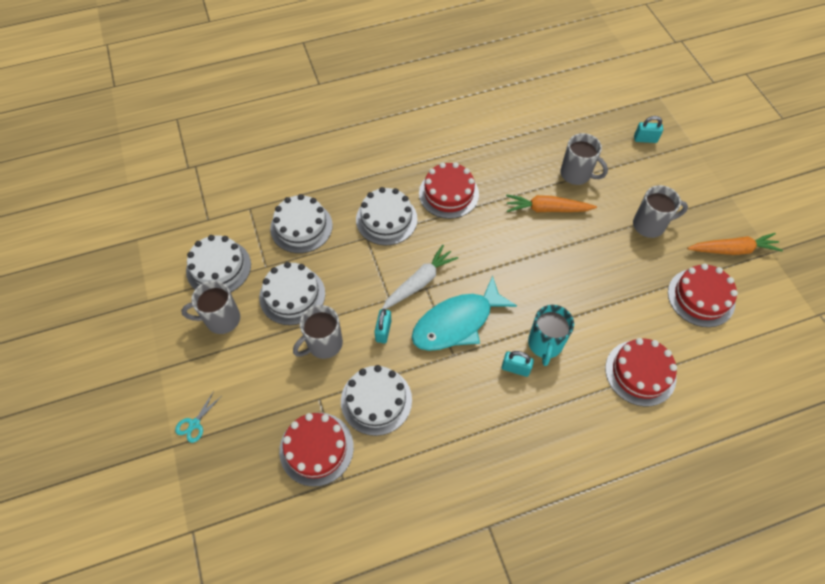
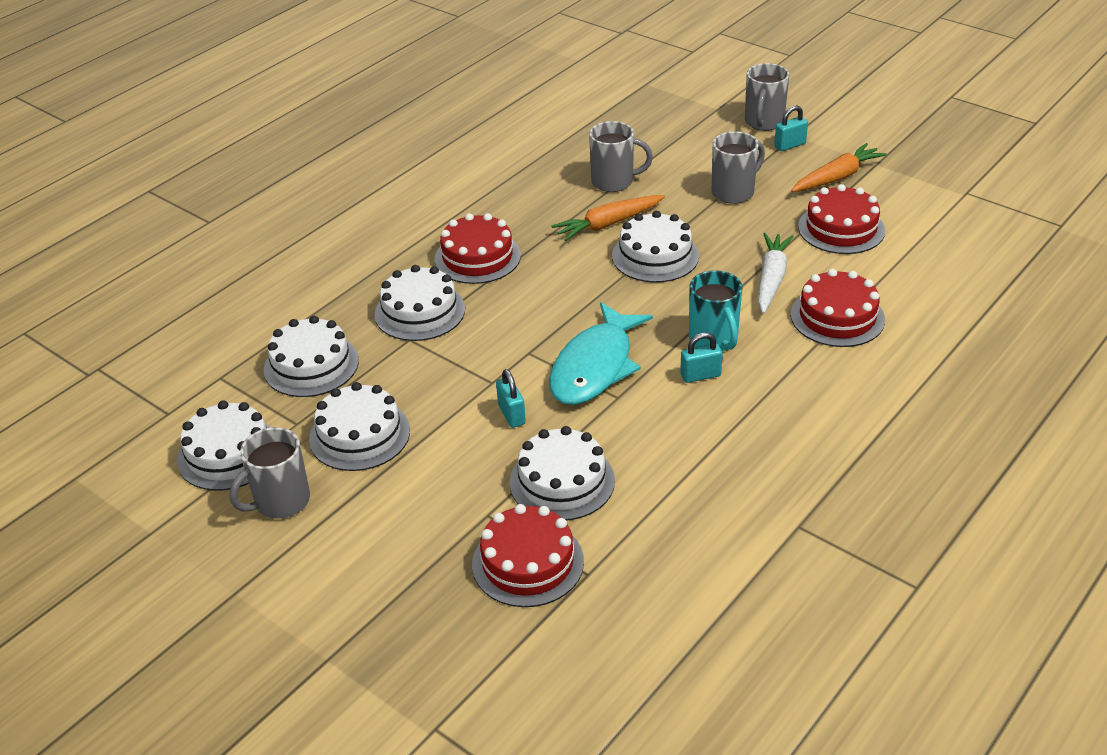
camera: 30 degrees left, 20 degrees down
turquoise scissors [175,391,222,443] -> none
grey mug [293,305,343,359] -> grey mug moved to [745,63,789,131]
white carrot [382,245,458,309] -> white carrot moved to [758,233,794,314]
turquoise padlock [634,116,663,143] -> turquoise padlock moved to [774,106,808,151]
none -> white cake [612,211,699,283]

